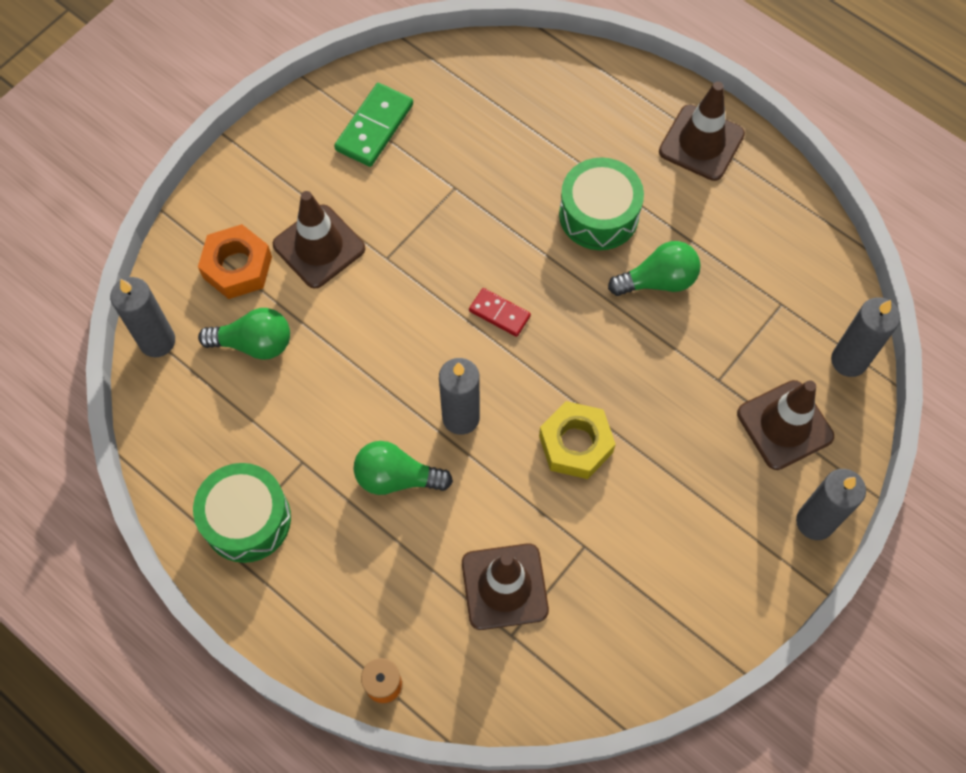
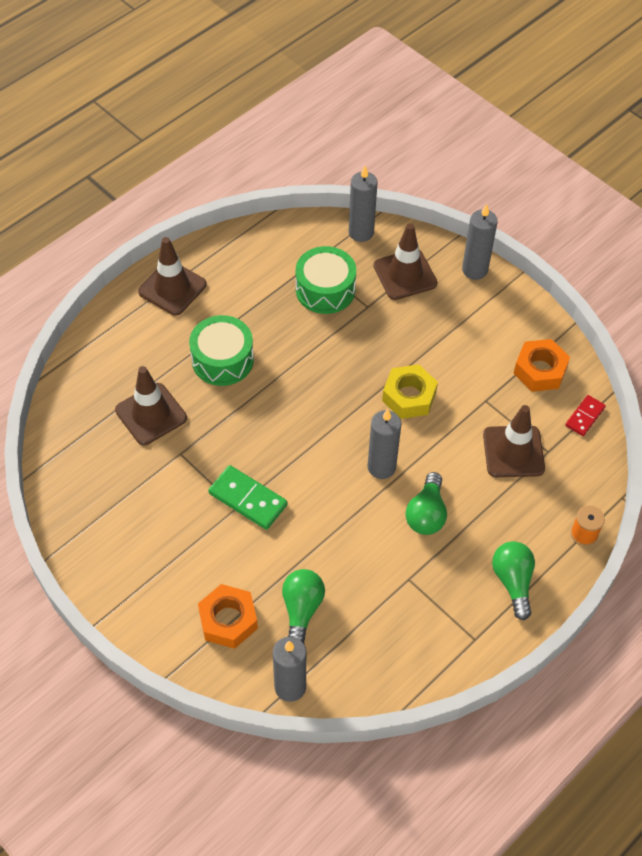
camera: 85 degrees left, 10 degrees down
green drum [193,463,291,563] -> green drum moved to [296,246,356,314]
brown traffic cone [273,191,365,289] -> brown traffic cone moved to [115,366,187,445]
green domino [334,83,413,167] -> green domino moved to [208,465,288,530]
red domino [469,288,531,337] -> red domino moved to [565,395,606,436]
green light bulb [608,241,701,296] -> green light bulb moved to [492,541,535,620]
none -> orange nut [513,339,570,392]

